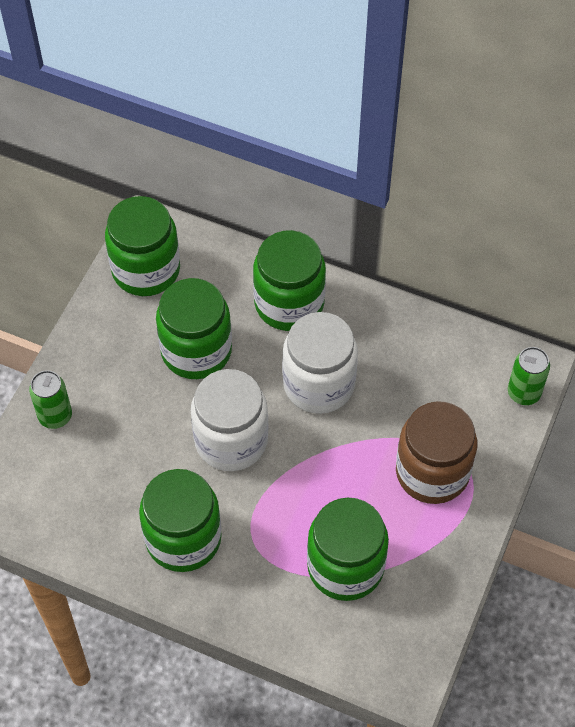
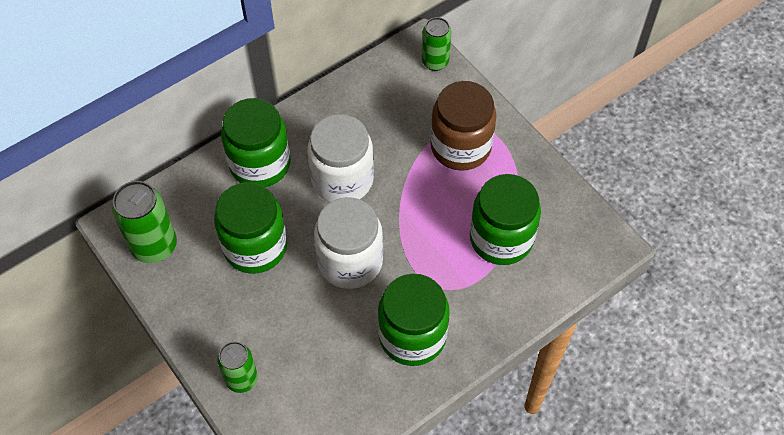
camera: 60 degrees left, 0 degrees up
green jar [105,196,180,296] -> green can [112,181,177,263]

